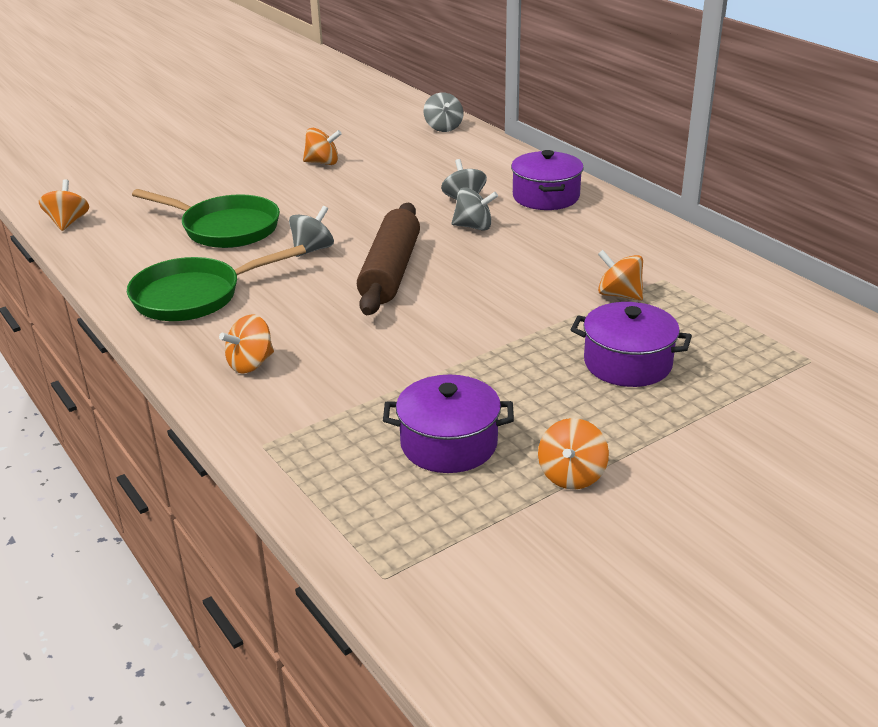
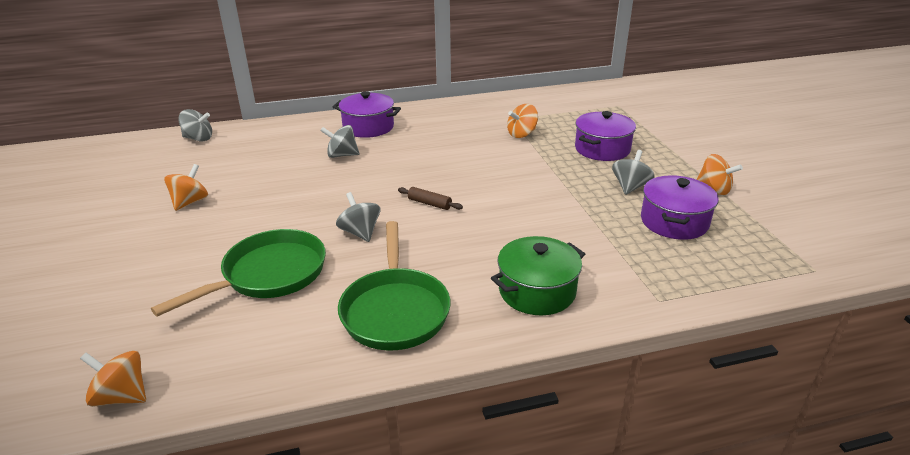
camera: 70 degrees left, 0 degrees up
orange spinning top [219,314,274,374] -> green pot [491,236,585,315]
brown rolling pin [357,203,420,315] -> brown rolling pin [398,187,463,210], size x0.40
grey spinning top [452,187,498,231] -> grey spinning top moved to [612,150,655,195]

